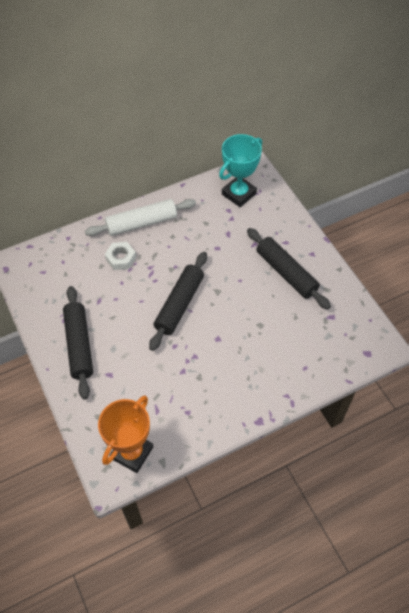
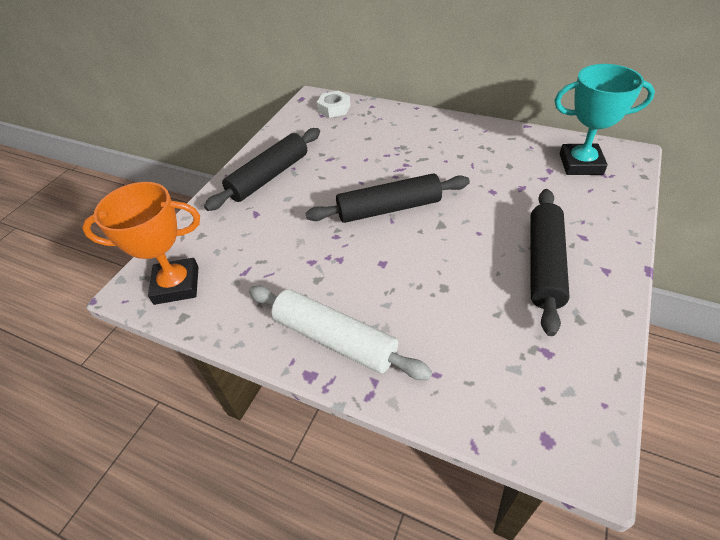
camera: 55 degrees right, 10 degrees down
white rolling pin [85,199,196,236] -> white rolling pin moved to [249,286,432,380]
white nut [105,242,136,270] -> white nut moved to [317,91,350,118]

